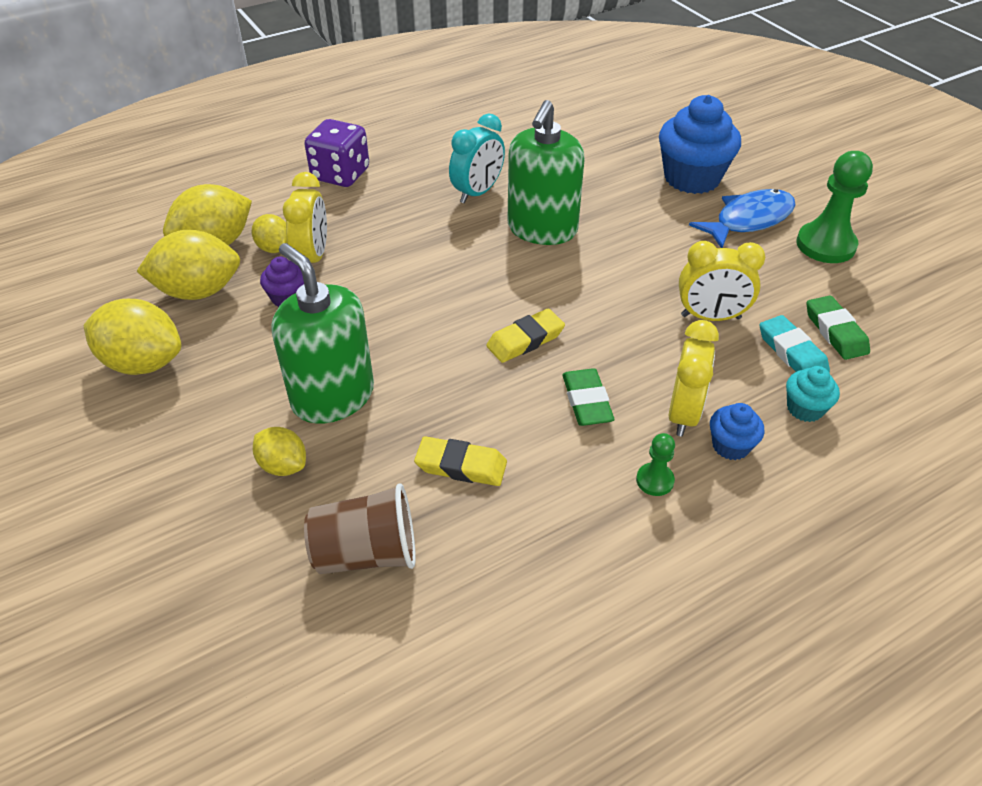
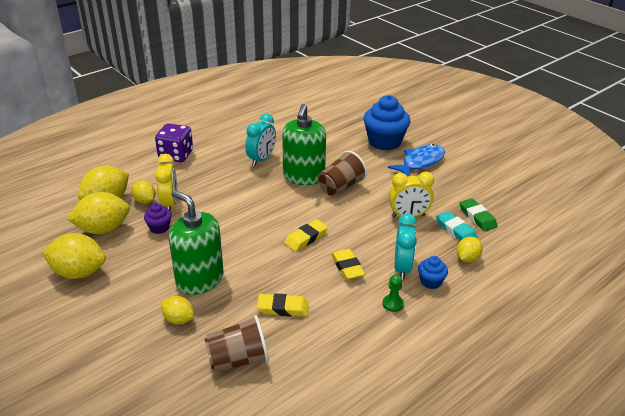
camera: 10 degrees left, 10 degrees down
green eraser [562,368,615,426] -> yellow eraser [331,249,365,280]
yellow clock [668,320,719,437] -> turquoise clock [395,213,417,280]
turquoise cupcake [786,366,840,422] -> yellow lemon [456,237,483,263]
green pawn [796,151,873,263] -> none
none -> brown cup [318,151,367,197]

